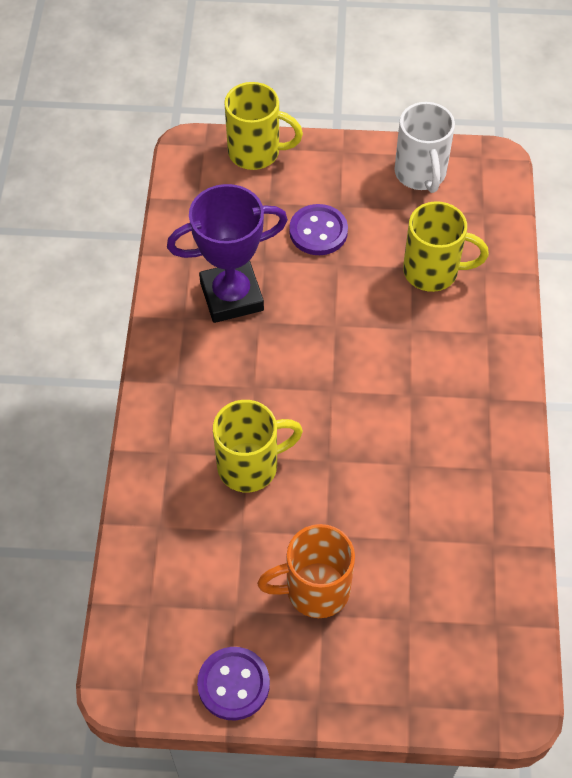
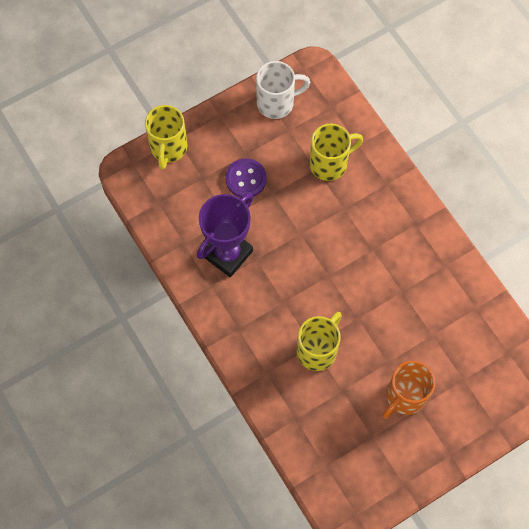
camera: 35 degrees left, 10 degrees up
purple button [197,647,270,720] -> none
yellow mug [224,82,303,170] -> yellow mug turned 120 degrees clockwise [145,105,187,170]
white mug [394,102,455,193] -> white mug turned 60 degrees counterclockwise [256,61,310,119]

